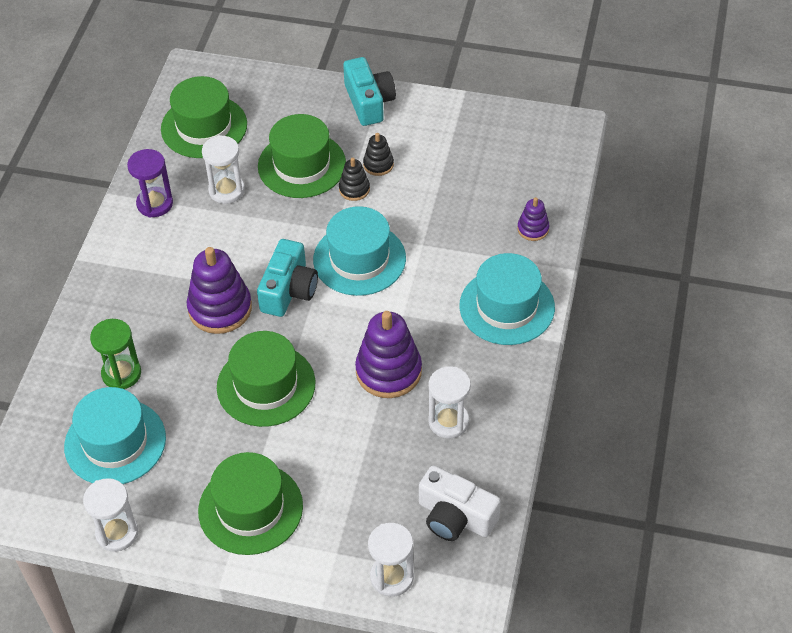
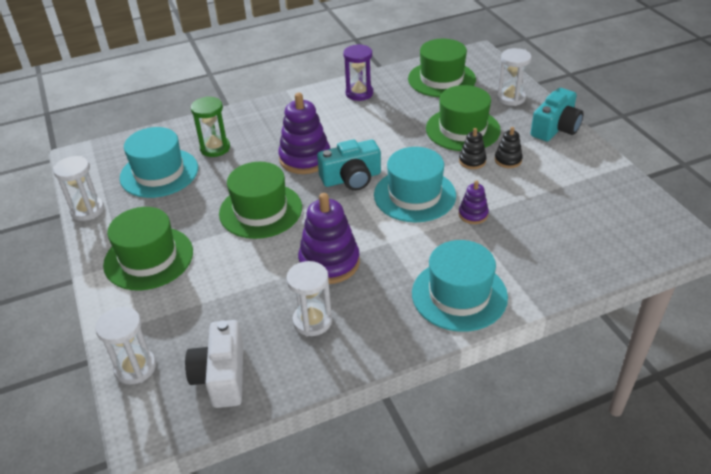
camera: 55 degrees right, 10 degrees down
white hourglass [202,135,245,204] -> white hourglass moved to [497,48,531,106]
purple stacking toy [517,197,549,241] -> purple stacking toy moved to [459,180,489,224]

